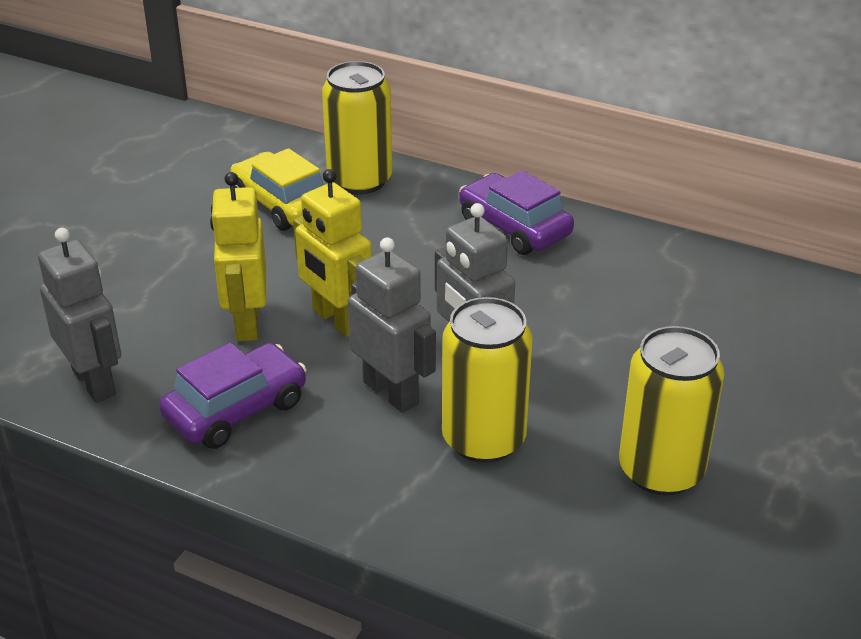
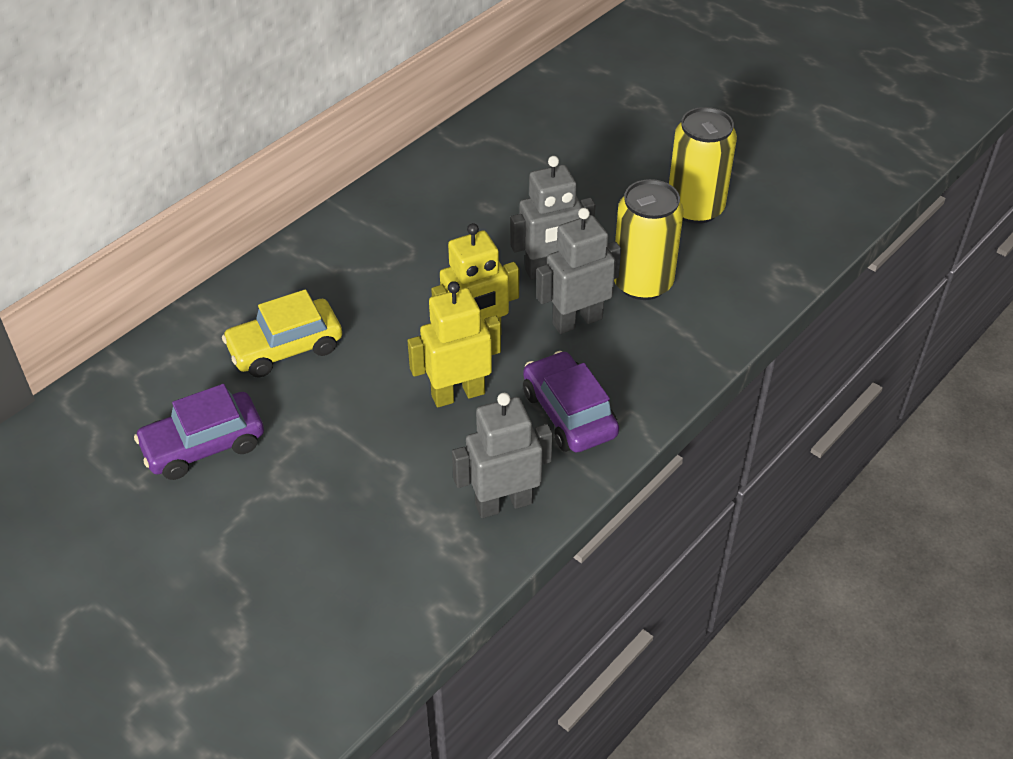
camera: 75 degrees left, 10 degrees up
yellow robot [210,172,266,341] -> yellow robot turned 150 degrees clockwise [407,281,501,407]
yellow can [322,61,392,195] -> none
purple car [459,170,574,255] -> purple car moved to [134,384,264,480]

